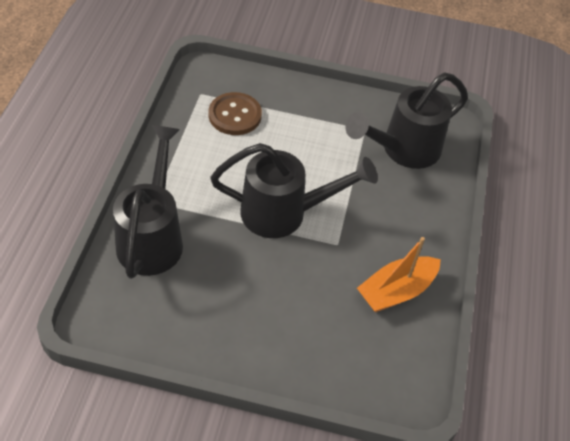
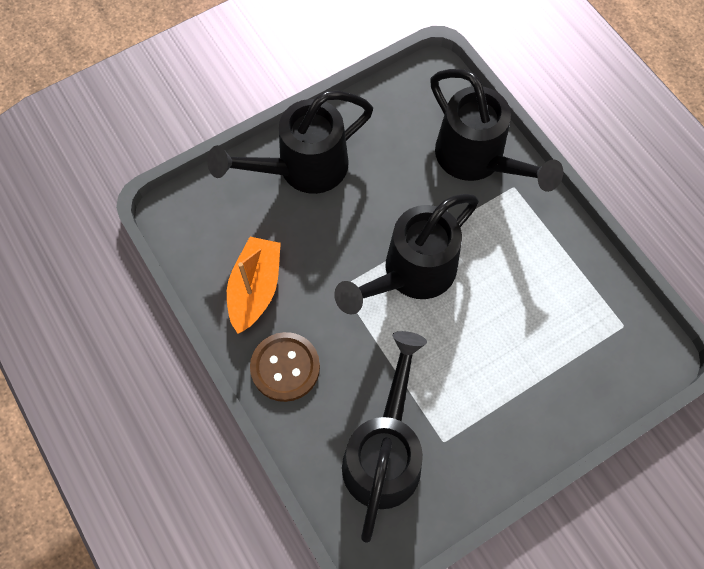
camera: 140 degrees right, 15 degrees up
brown button [209,92,262,135] -> brown button moved to [250,332,320,402]
none -> black watering can [207,91,373,194]

